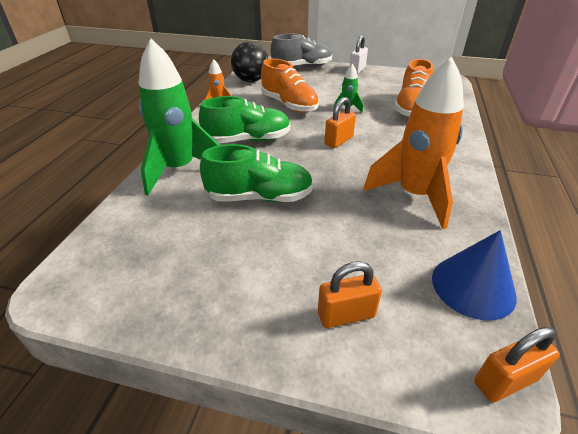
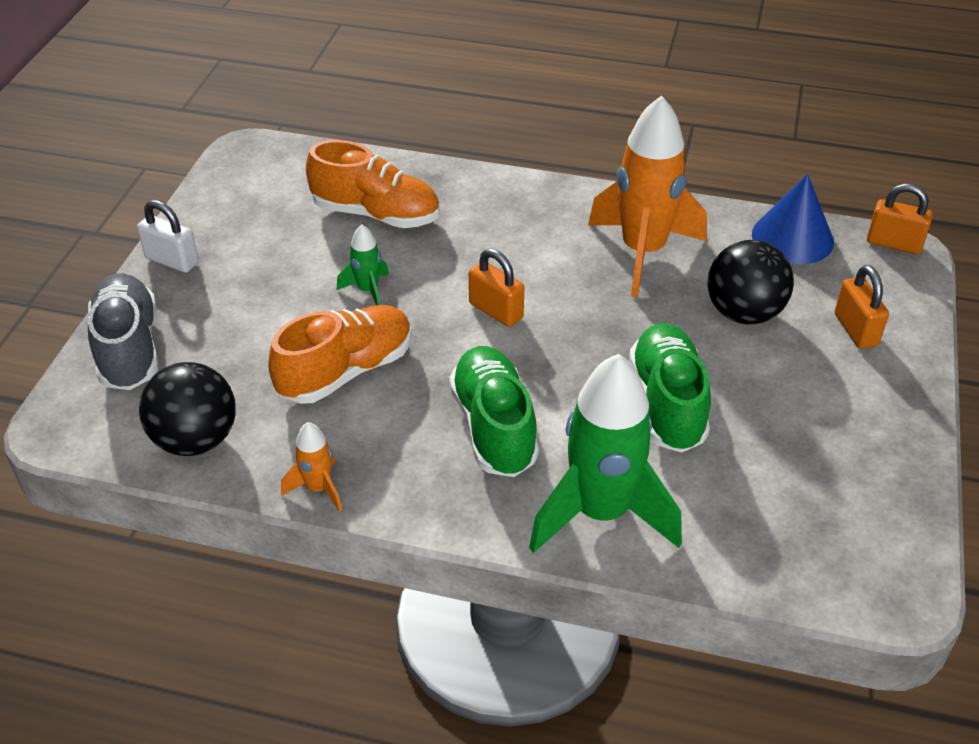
camera: 90 degrees left, 5 degrees up
orange padlock [474,327,560,402] -> orange padlock turned 45 degrees counterclockwise [867,184,933,254]
none -> black ball [707,240,794,325]

